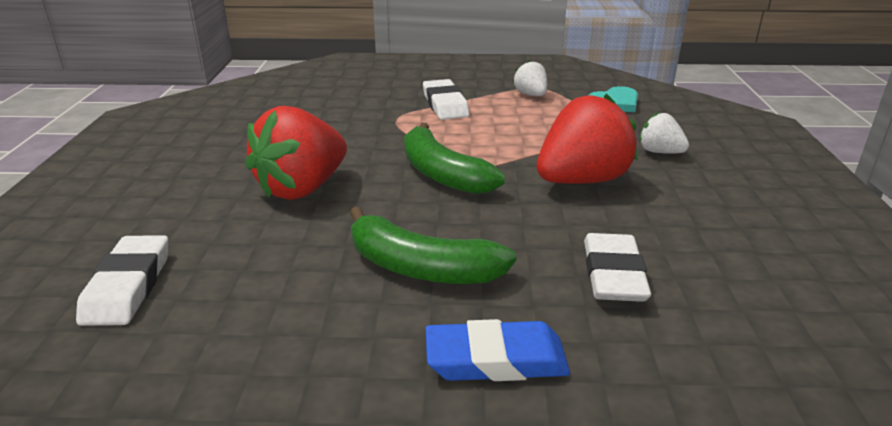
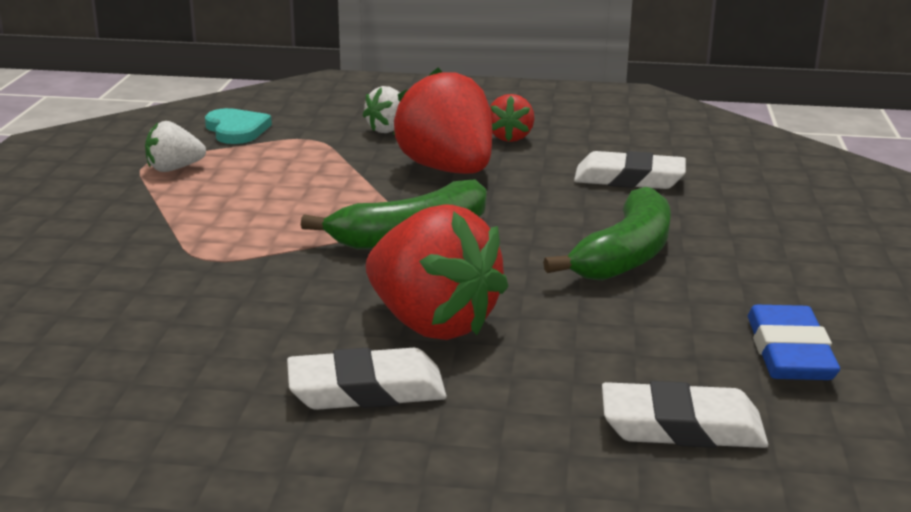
camera: 85 degrees left, 5 degrees down
white eraser [423,79,469,120] -> white eraser moved to [287,348,447,410]
blue eraser [426,319,570,381] -> blue eraser moved to [748,305,840,380]
none -> red strawberry [490,94,534,142]

